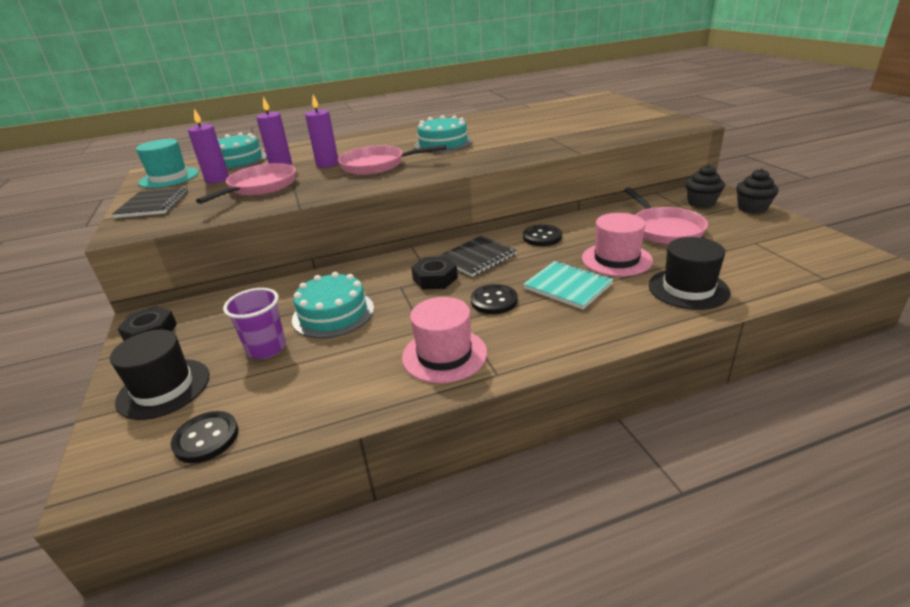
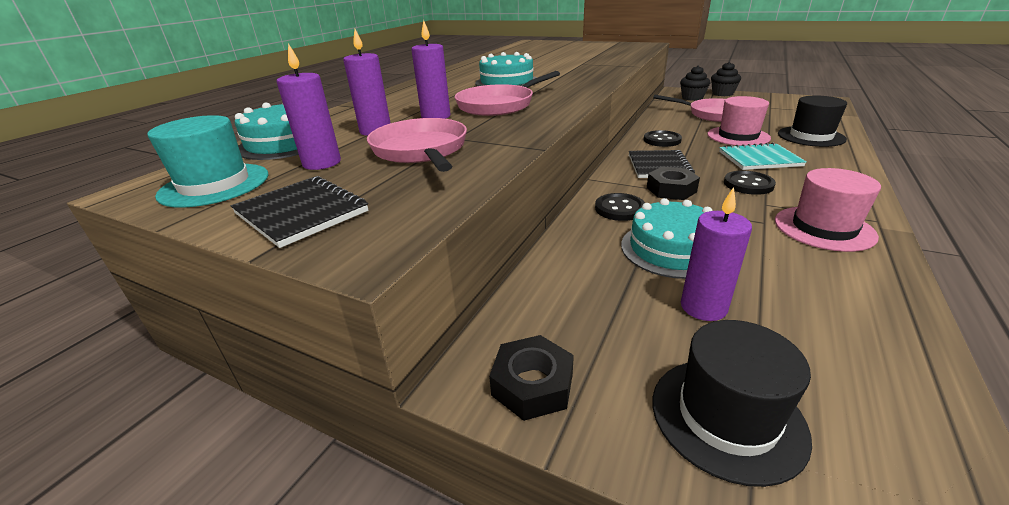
camera: 45 degrees left, 0 degrees up
black button [171,411,238,463] -> black button moved to [595,193,645,221]
purple cup [223,288,286,359] -> purple candle [681,187,752,321]

